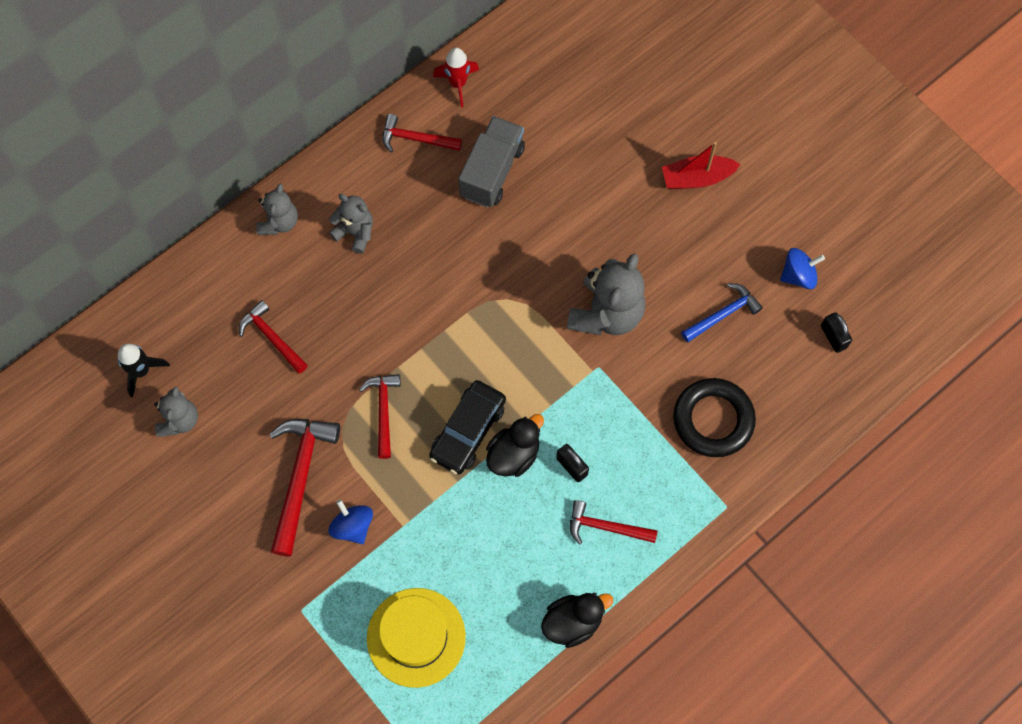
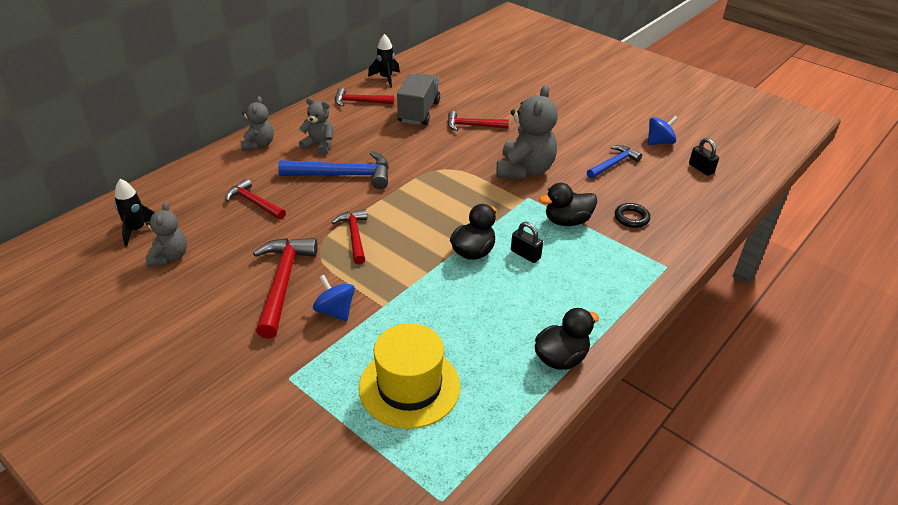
camera: 10 degrees left, 30 degrees down
black car [429,380,506,474] -> none
red rocket [433,48,479,107] -> black rocket [368,34,400,88]
red hammer [570,500,658,545] -> red hammer moved to [448,111,509,131]
red boat [662,142,741,189] -> none
black ring [673,378,756,457] -> black ring [615,203,650,228], size x0.52
none -> blue hammer [278,151,389,189]
none -> black duck [539,183,597,226]

